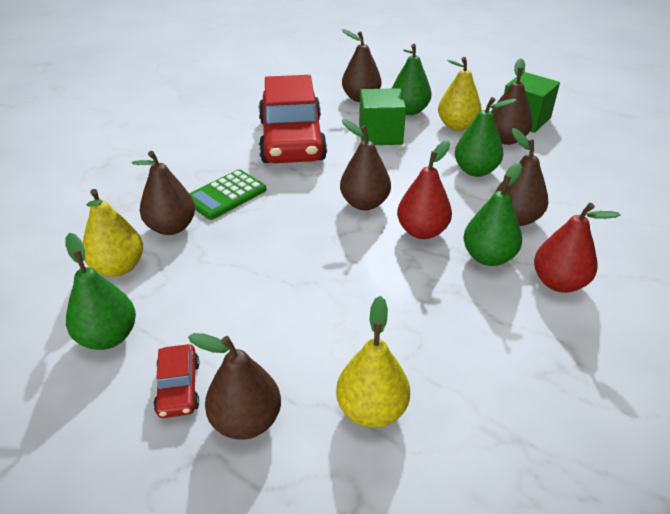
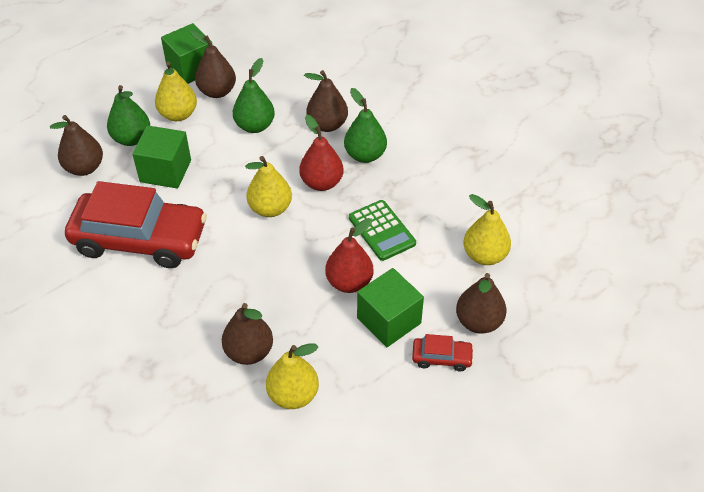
camera: 75 degrees left, 10 degrees up
green pear [65,233,136,350] -> none
green calculator [189,169,266,220] -> green calculator moved to [349,200,416,261]
brown pear [340,119,391,210] -> yellow pear [245,156,292,217]
red pear [534,203,620,293] -> red pear moved to [325,218,374,293]
none -> green cube [357,268,424,347]

